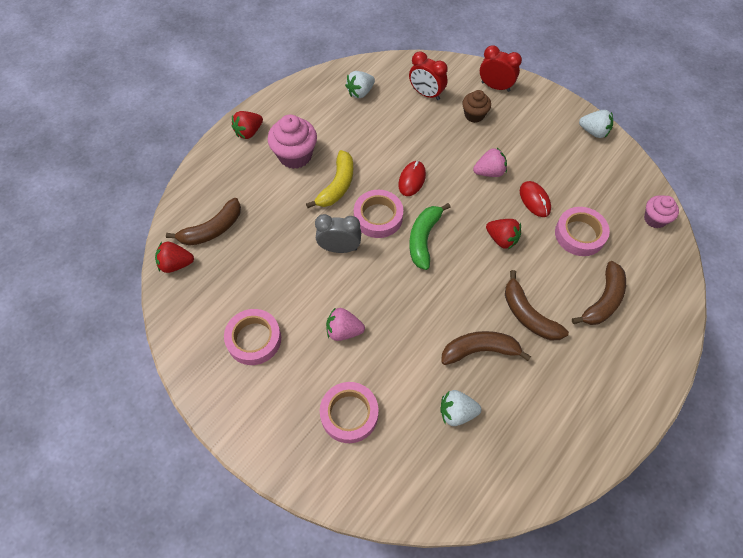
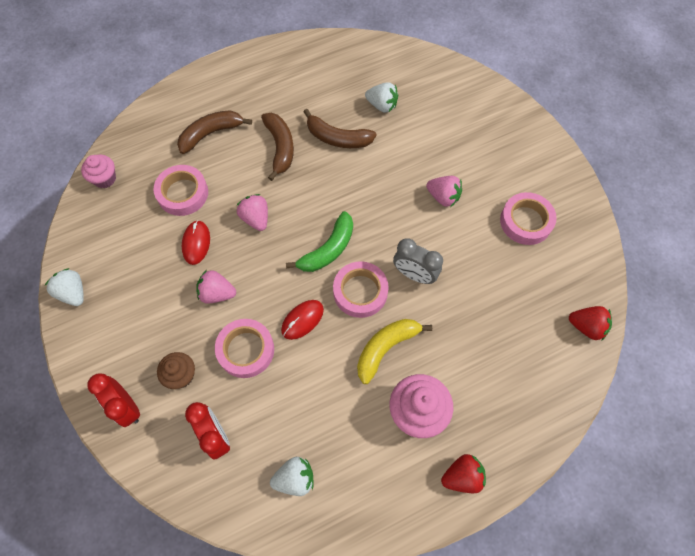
camera: 155 degrees left, 5 degrees up
brown banana [166,198,241,246] -> none
pink tape [320,382,378,443] -> pink tape moved to [215,319,274,378]
red strawberry [486,219,521,249] -> pink strawberry [236,194,268,231]

